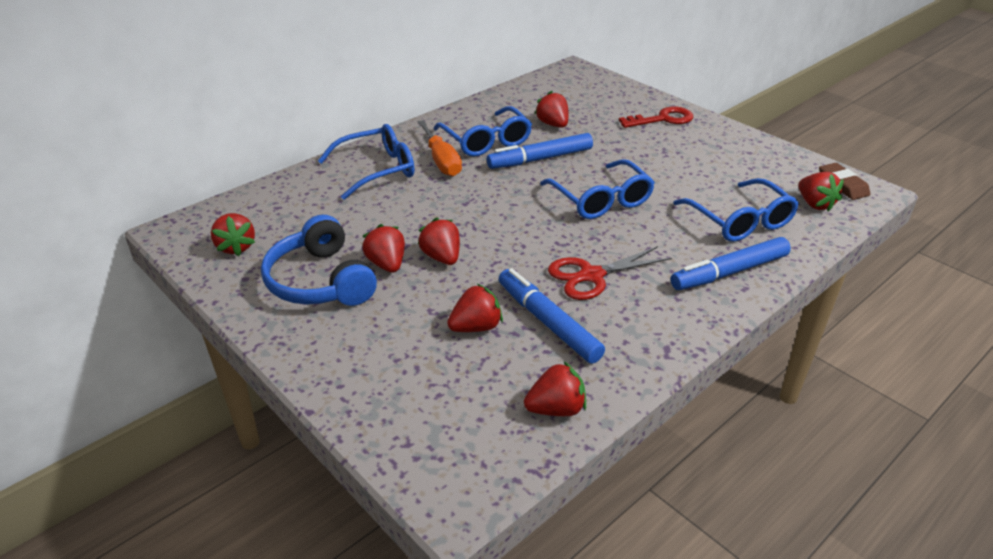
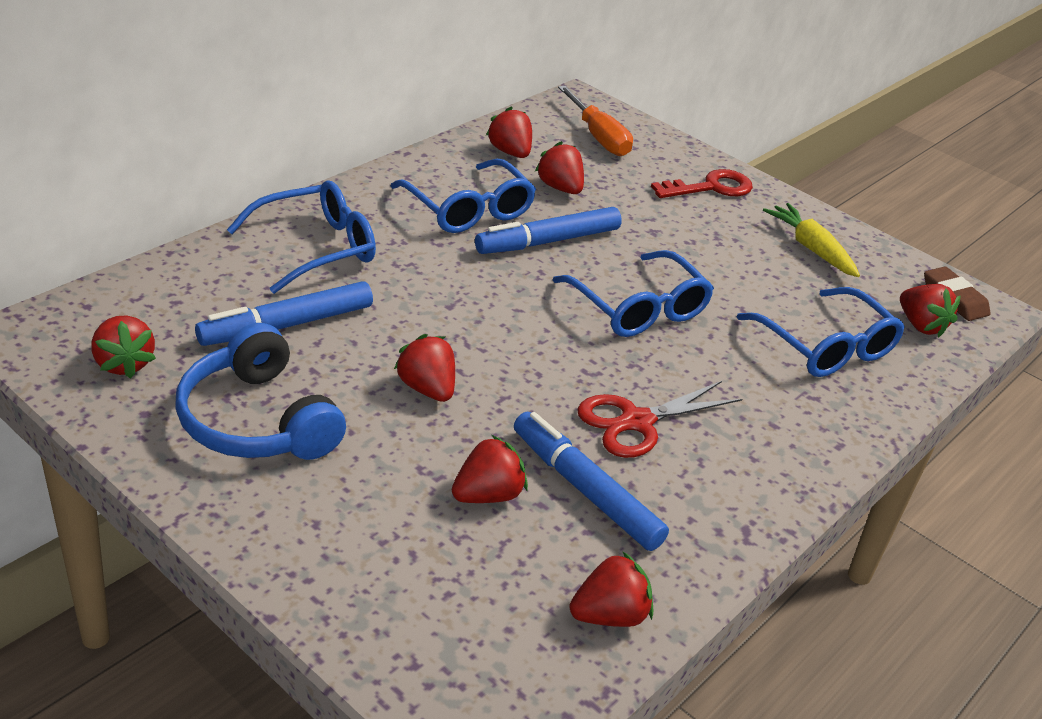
camera: 10 degrees left, 0 degrees up
red strawberry [362,224,405,273] -> red strawberry moved to [486,107,532,158]
orange screwdriver [417,120,462,176] -> orange screwdriver moved to [558,86,633,156]
blue marker [671,237,791,290] -> blue marker moved to [195,281,373,346]
none -> yellow carrot [763,203,860,277]

